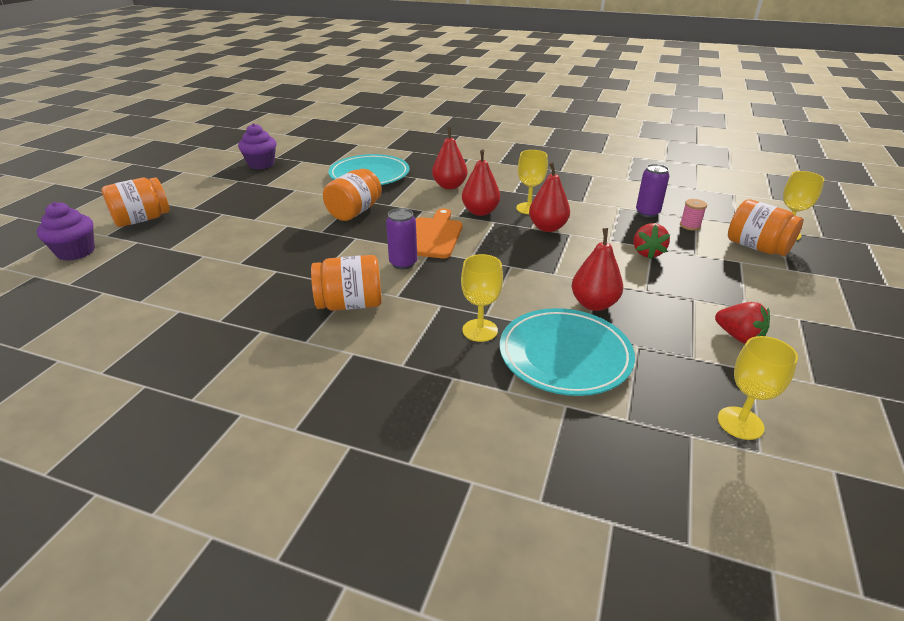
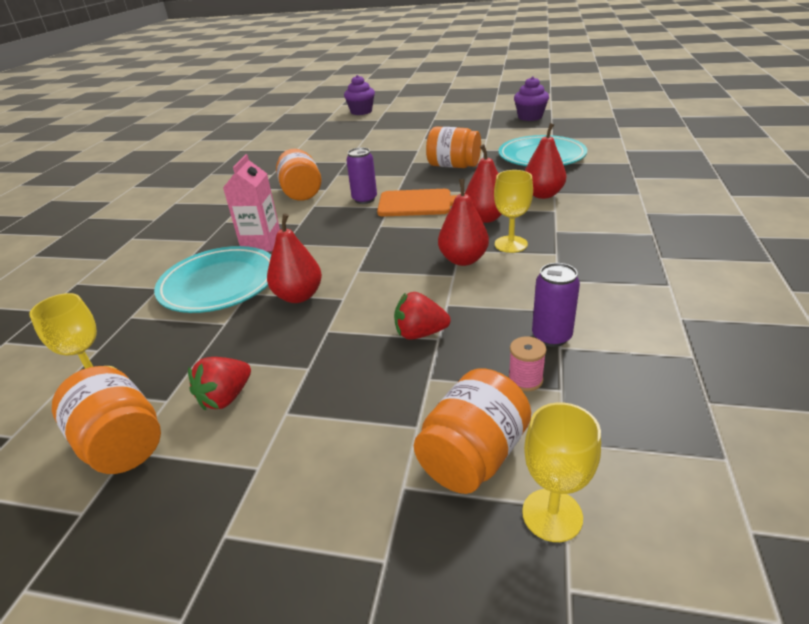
camera: 85 degrees right, 0 degrees up
orange jar [101,177,170,227] -> orange jar moved to [52,366,161,474]
yellow goblet [461,254,503,342] -> pink carton [223,154,280,251]

